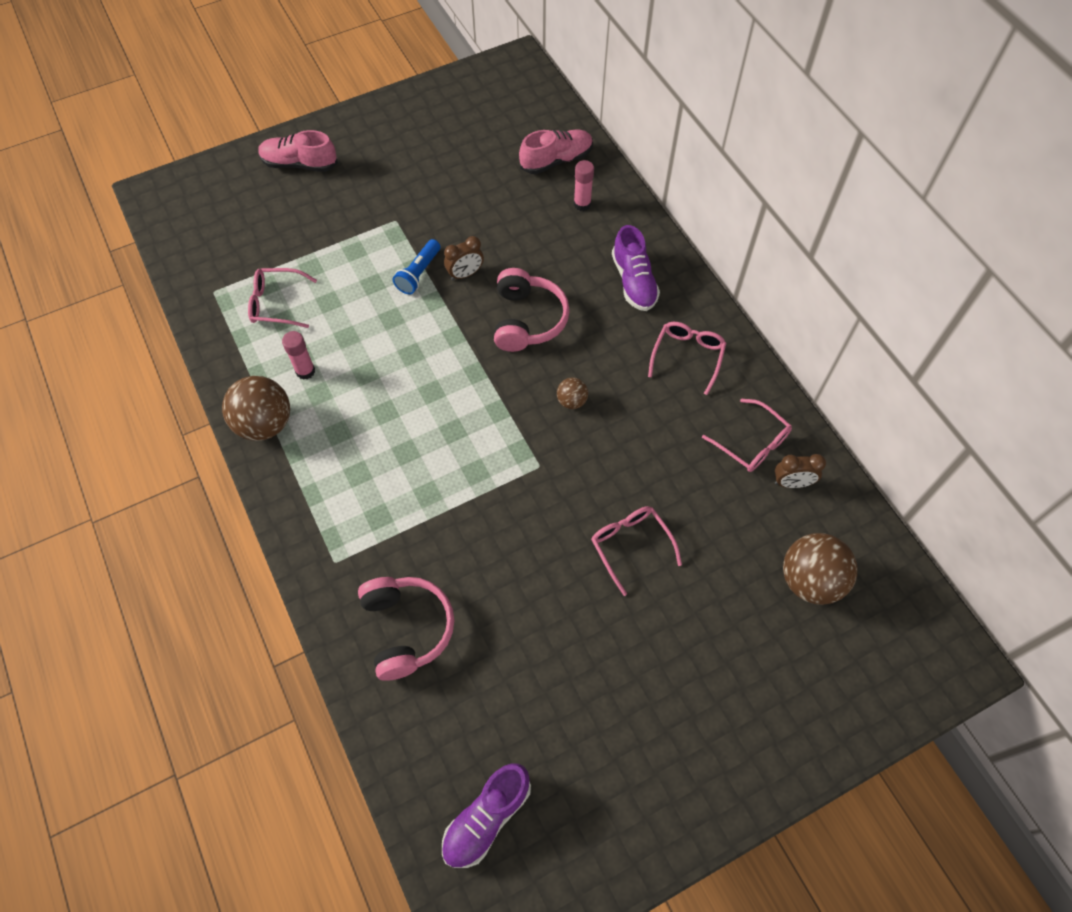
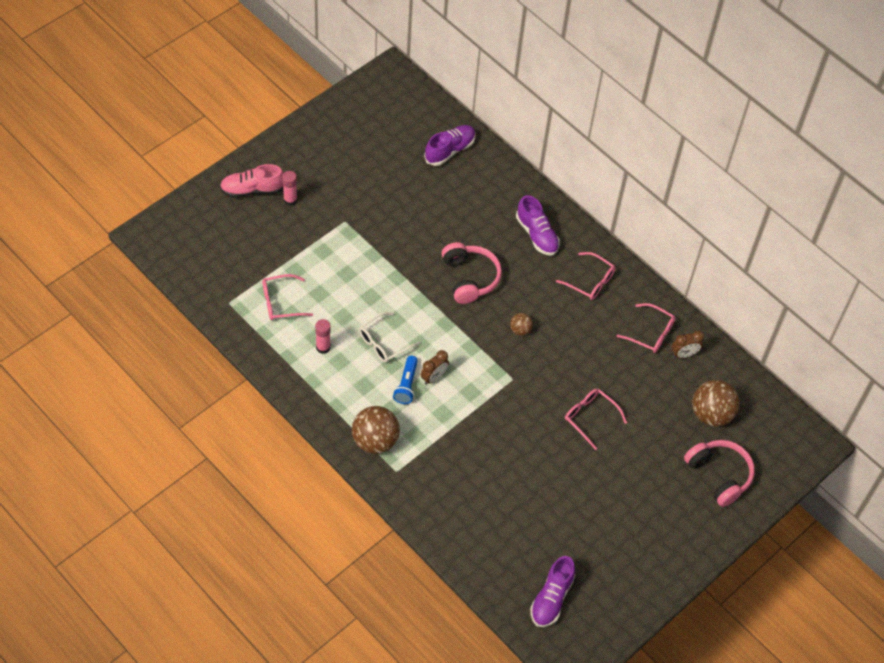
camera: 20 degrees left, 5 degrees down
brown ball [222,376,290,441] -> brown ball moved to [352,406,400,454]
pink headphones [358,577,454,681] -> pink headphones moved to [684,440,755,507]
blue flashlight [393,239,440,294] -> blue flashlight moved to [393,356,418,404]
brown clock [444,236,484,280] -> brown clock moved to [420,350,449,385]
pink shoe [519,129,593,174] -> purple shoe [424,125,476,166]
pink glue stick [574,160,594,211] -> pink glue stick moved to [282,171,297,206]
pink glasses [648,322,726,395] -> pink glasses turned 120 degrees clockwise [556,252,616,300]
none -> white glasses [359,312,420,363]

